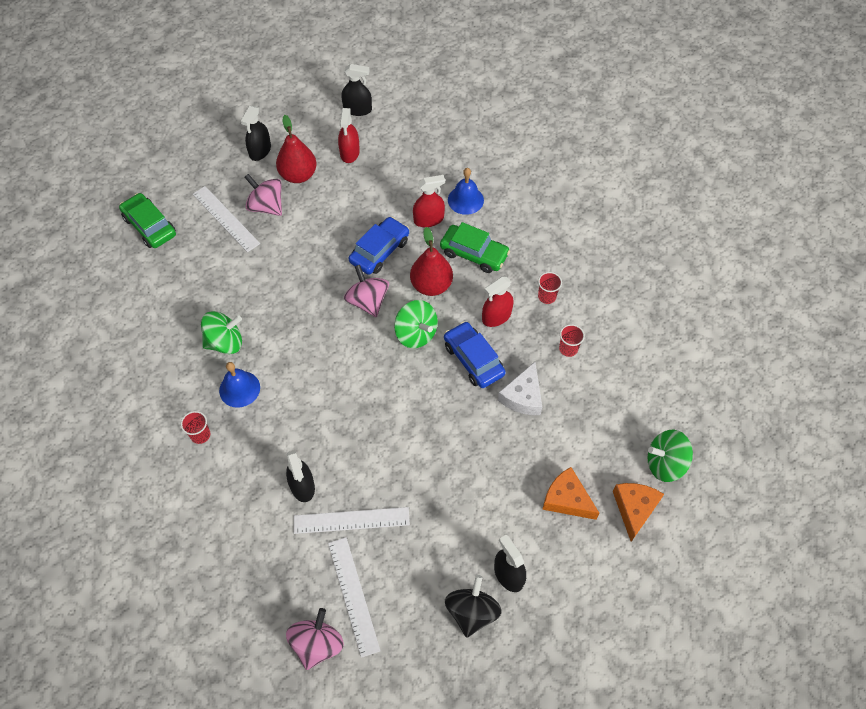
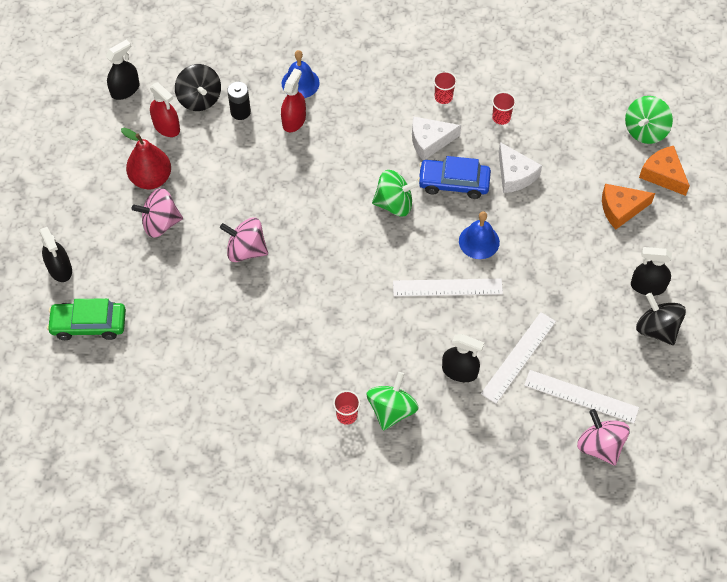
camera: 50 degrees left, 0 degrees up
white ruler [193,186,260,252] -> white ruler moved to [393,279,503,297]
green spinning top [201,311,242,354] -> green spinning top moved to [367,372,419,431]
blue bell [219,362,260,408] -> blue bell moved to [459,212,500,259]
black spray bottle [241,106,271,161] -> black spray bottle moved to [39,227,72,282]
pink spinning top [344,265,389,317] -> pink spinning top moved to [220,217,268,262]
blue car [349,217,409,275] -> none
red pear [410,227,453,296] -> none
green car [440,222,510,273] -> none
red spray bottle [482,277,513,327] -> white cheese [412,116,461,160]
none -> black spinning top [175,64,221,111]
none -> black battery [227,82,251,120]

